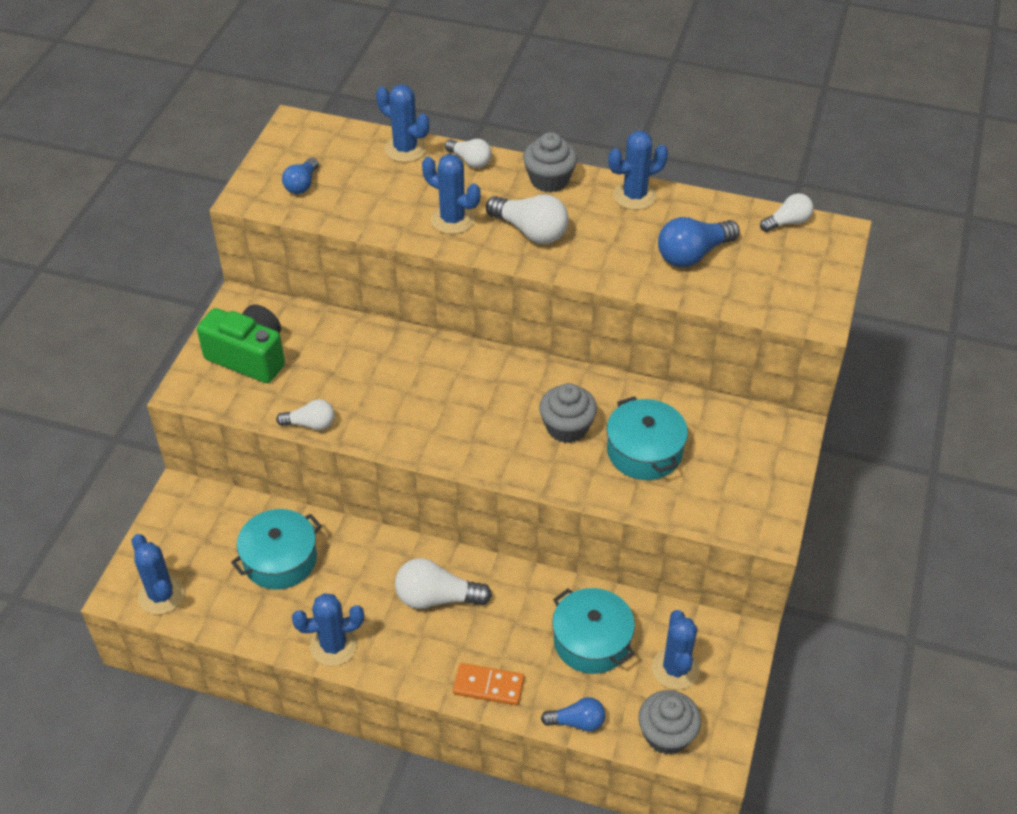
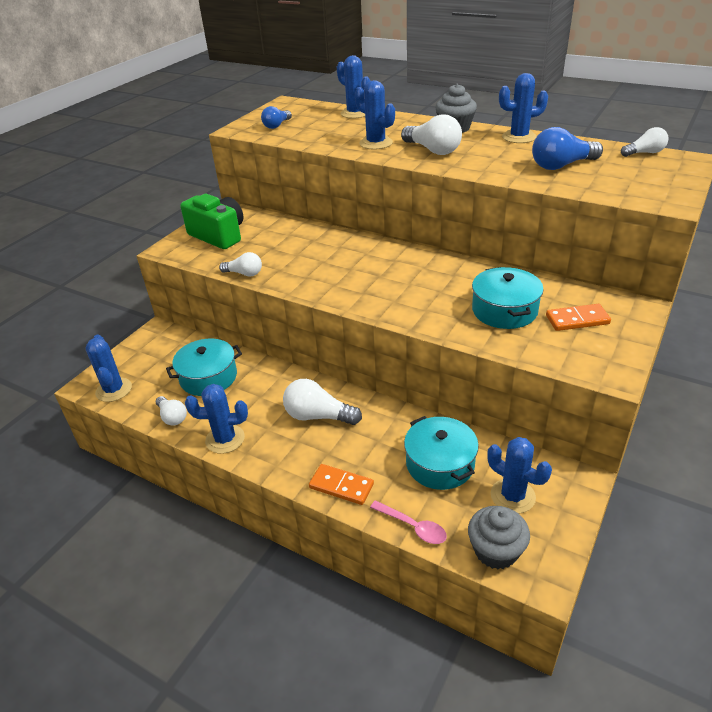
camera: 15 degrees right, 10 degrees down
white light bulb [445,139,492,168] -> white light bulb moved to [156,396,187,425]
grey cupcake [539,383,597,443] -> none
blue light bulb [541,697,605,732] -> pink spoon [370,500,447,544]
blue cactus [652,610,700,690] -> blue cactus turned 60 degrees counterclockwise [487,437,552,514]
none -> orange domino [546,304,611,331]

